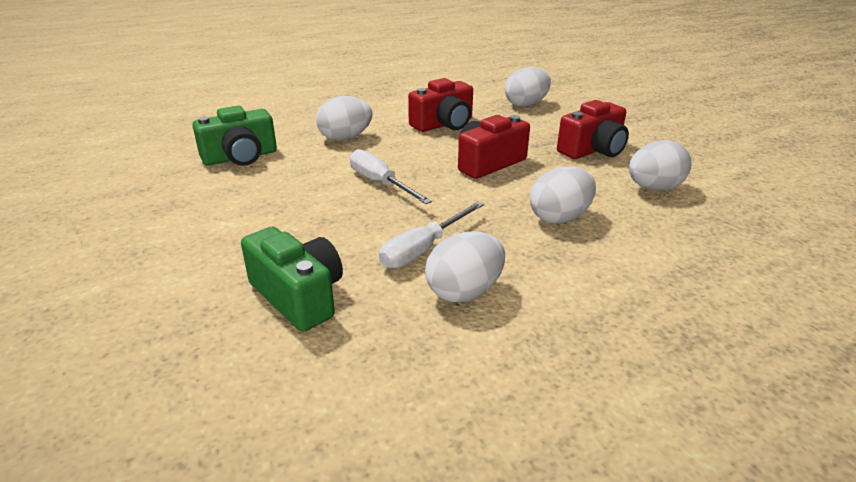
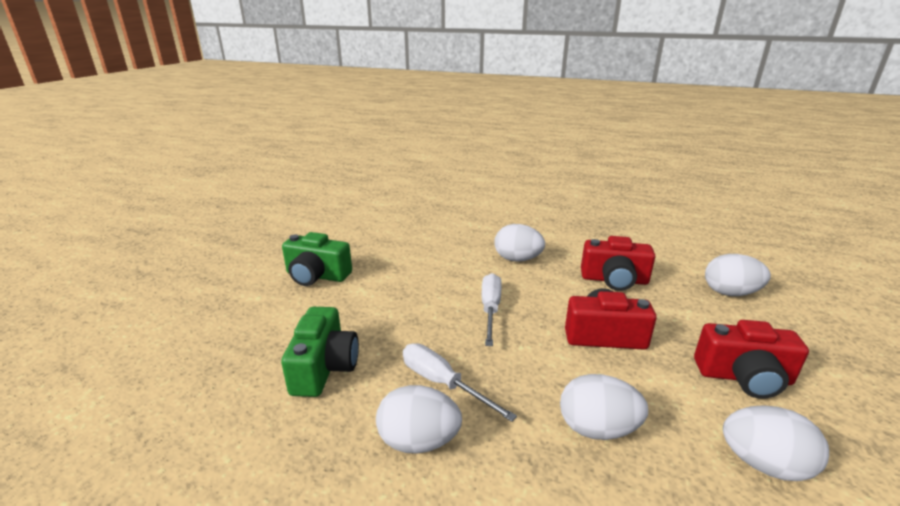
camera: 45 degrees right, 5 degrees down
green camera [192,106,277,166] -> green camera moved to [282,232,352,286]
white screwdriver [379,201,484,269] -> white screwdriver turned 45 degrees clockwise [403,343,517,422]

